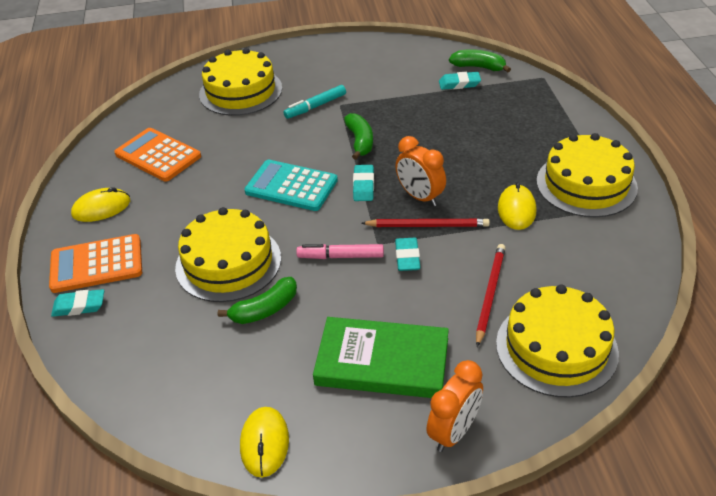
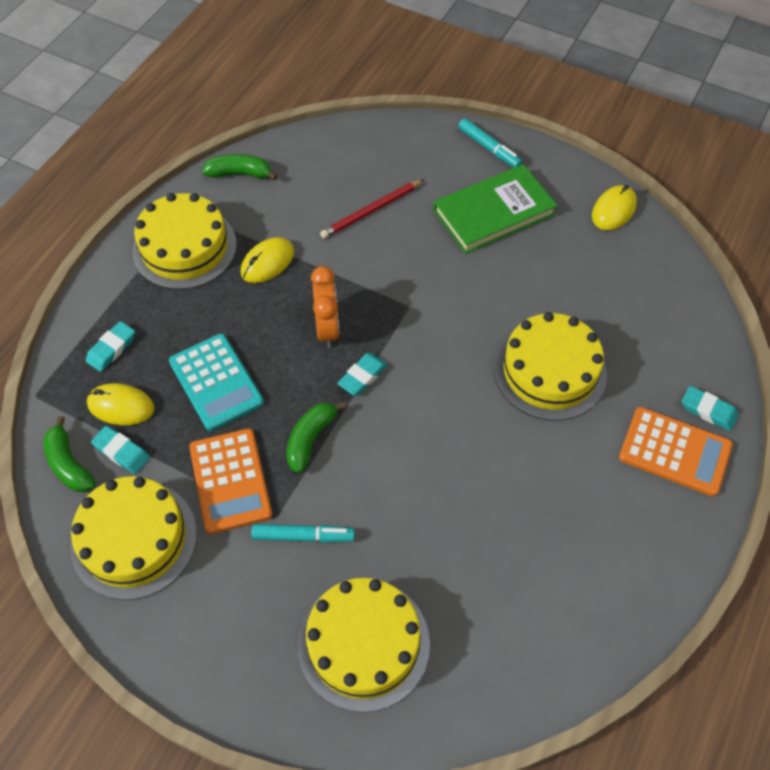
camera: 145 degrees left, 15 degrees up
yellow mouse [71,187,130,222] -> yellow mouse moved to [87,383,155,425]
orange calculator [114,128,201,182] -> orange calculator moved to [189,429,272,534]
green banana [217,277,297,324] -> green banana moved to [202,154,277,181]
turquoise calculator [244,160,338,211] -> turquoise calculator moved to [169,334,264,431]
pink marker [296,244,384,259] -> none
green book [313,317,449,398] -> green book turned 75 degrees counterclockwise [433,164,558,254]
red pencil [361,218,490,227] -> none
turquoise eraser [395,238,421,271] -> turquoise eraser moved to [86,321,135,372]
orange clock [427,360,483,452] -> turquoise marker [458,118,522,168]
yellow cake [496,284,619,398] -> yellow cake moved to [71,476,197,600]

